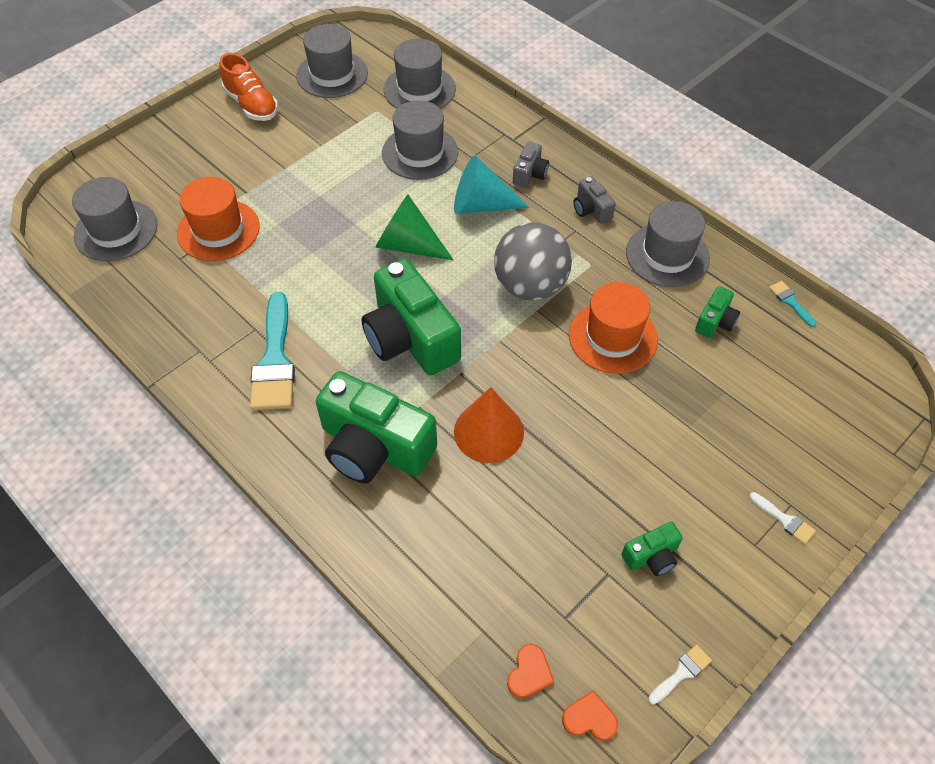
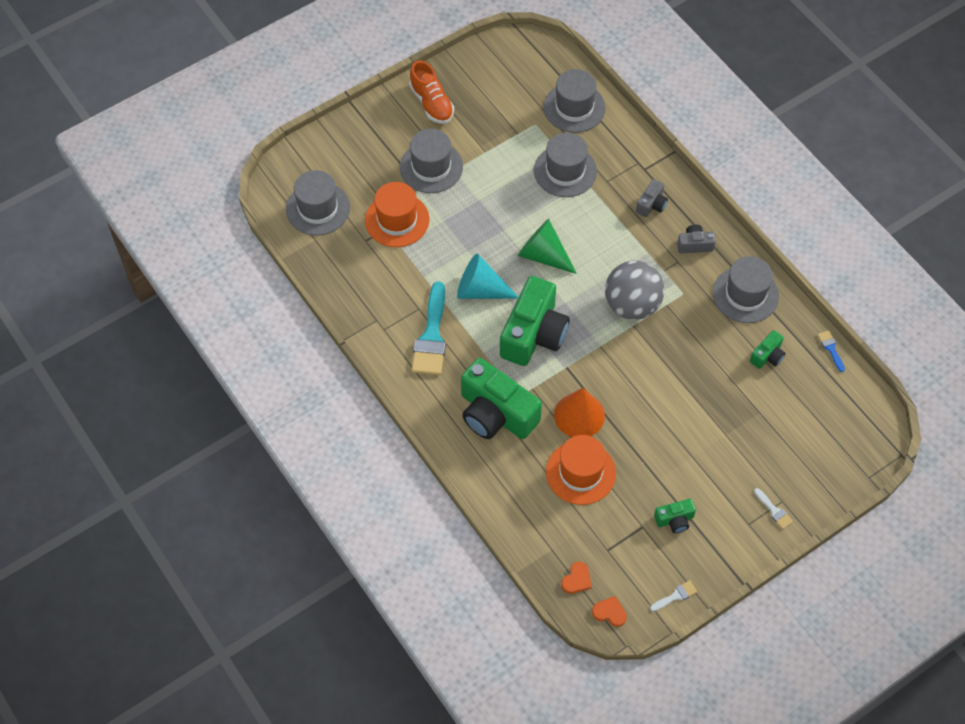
camera: 10 degrees right, 5 degrees up
grey hat [296,24,368,98] -> grey hat moved to [400,129,463,193]
green camera [361,259,461,375] -> green camera turned 135 degrees counterclockwise [500,276,570,366]
turquoise cone [454,155,529,214] -> turquoise cone moved to [457,253,519,299]
orange hat [569,282,658,374] -> orange hat moved to [546,435,616,505]
grey camera [573,176,616,223] -> grey camera turned 105 degrees clockwise [677,225,715,253]
turquoise brush [769,281,816,327] -> blue brush [817,330,845,372]

